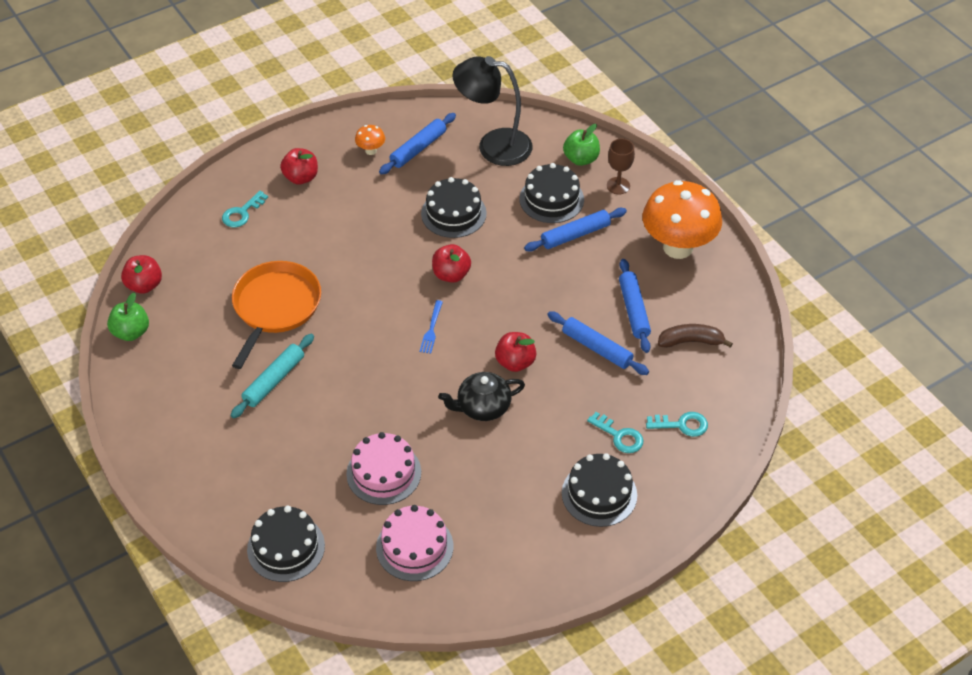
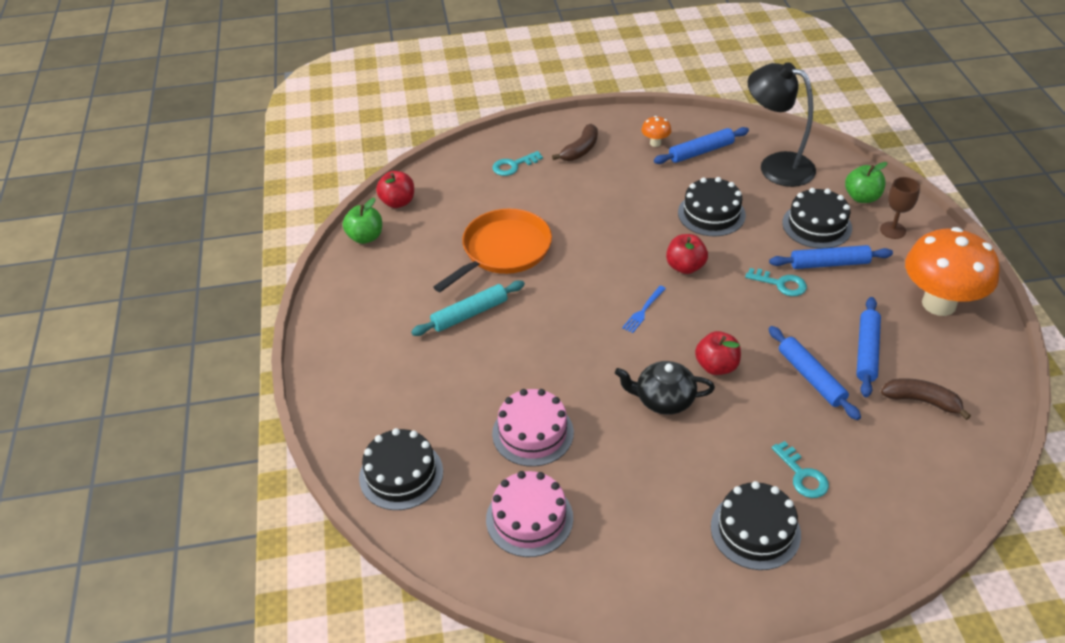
camera: 25 degrees right, 5 degrees down
red apple [280,148,318,185] -> brown banana [552,124,598,161]
turquoise key [646,412,708,437] -> turquoise key moved to [745,268,807,296]

